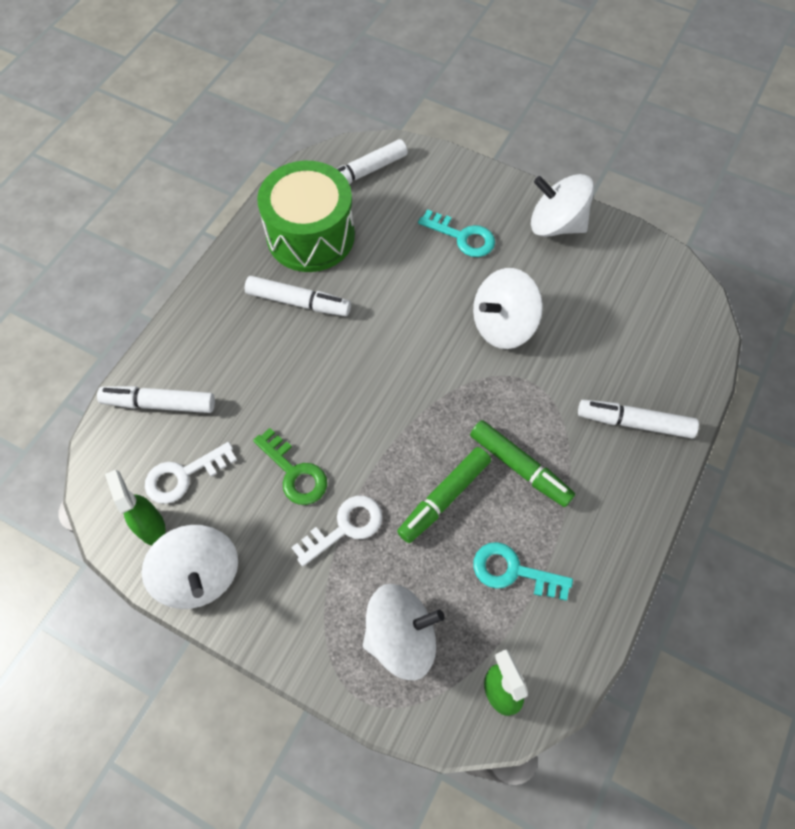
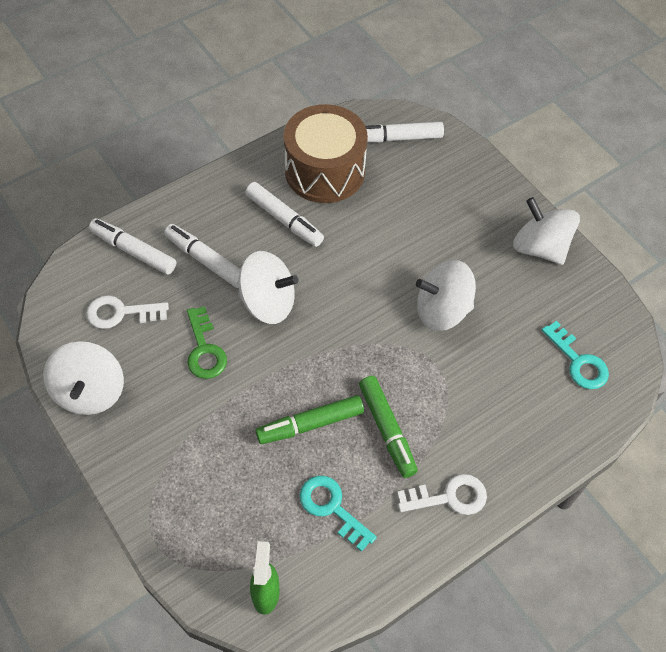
camera: 25 degrees right, 5 degrees down
green spray bottle [105,470,165,545] -> none
green drum [257,161,355,272] -> brown drum [284,104,368,203]
white key [291,496,383,566] -> white key moved to [397,474,487,515]
white spinning top [363,584,444,680] -> white spinning top moved to [238,251,299,324]
turquoise key [418,209,495,257] -> turquoise key moved to [542,321,609,389]
white marker [578,399,699,438] -> white marker moved to [164,224,240,288]

